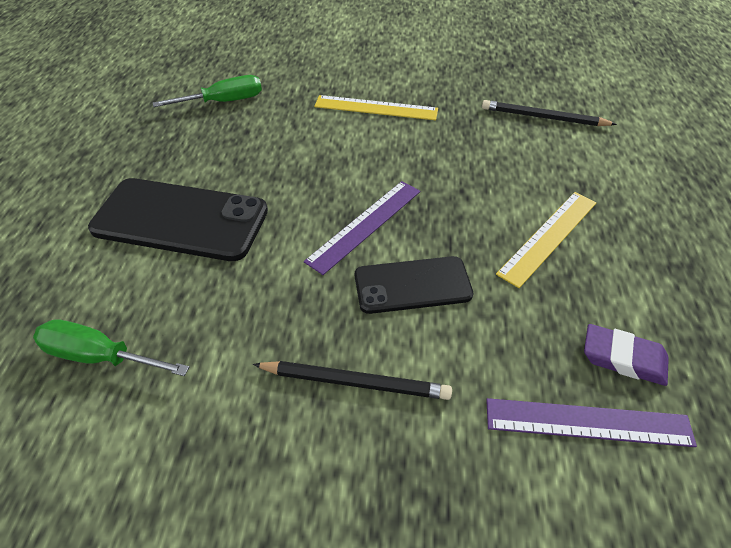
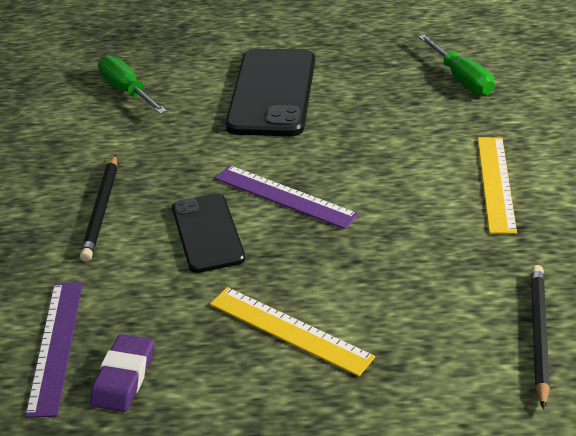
camera: 85 degrees right, 10 degrees down
green screwdriver [33,319,189,376] -> green screwdriver turned 45 degrees counterclockwise [98,55,167,114]

